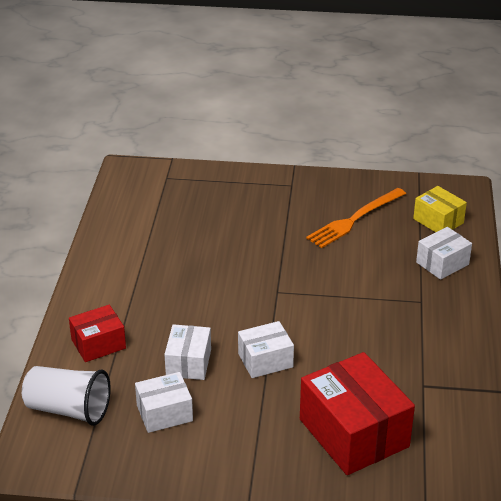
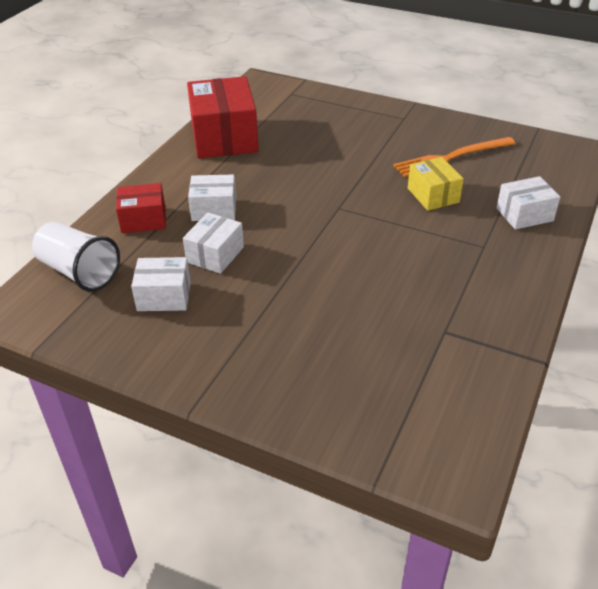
camera: 20 degrees right, 5 degrees up
white box [238,321,294,378] -> white box moved to [188,175,236,221]
red box [300,352,415,475] -> red box moved to [187,76,259,158]
yellow box [413,186,467,232] -> yellow box moved to [408,157,464,211]

